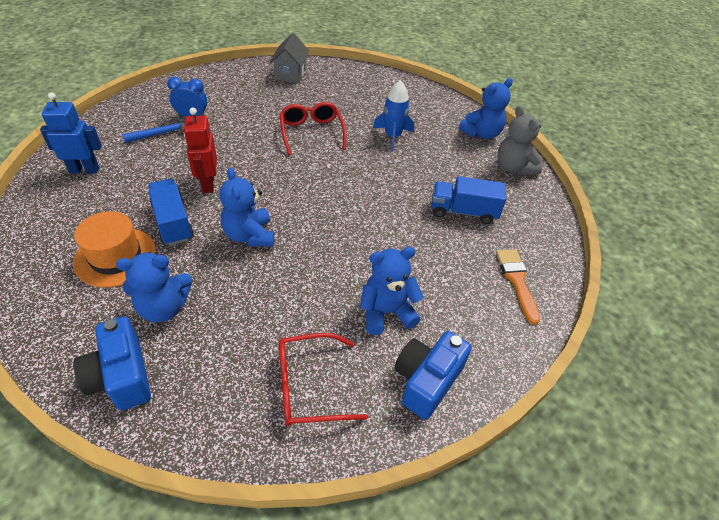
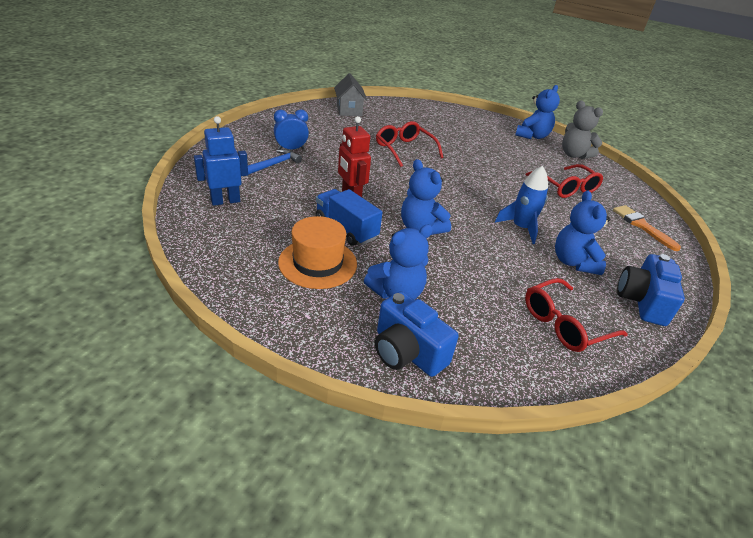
camera: 20 degrees left, 10 degrees down
blue teddy bear [360,247,424,335] -> blue teddy bear turned 60 degrees counterclockwise [555,190,610,275]
blue rocket [373,80,414,152] -> blue rocket moved to [495,166,548,244]
blue truck [432,176,506,224] -> red glasses [526,164,603,198]

